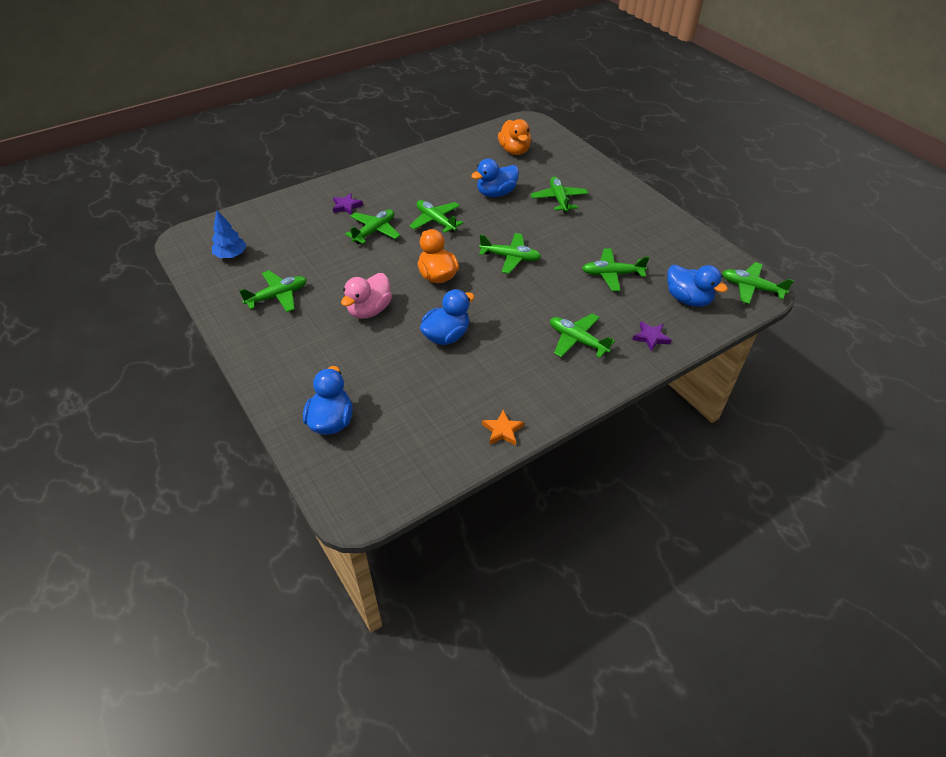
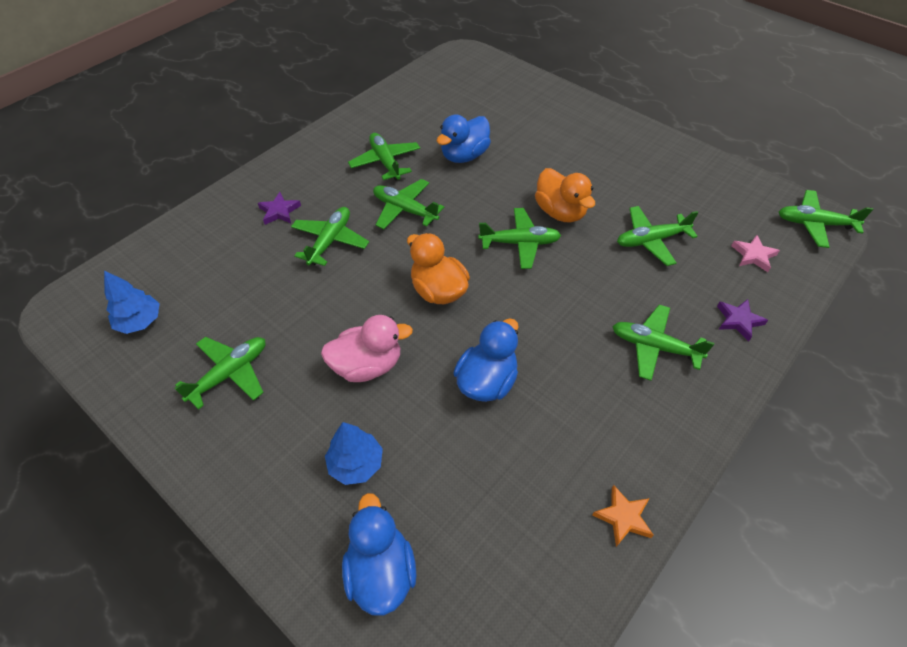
camera: 15 degrees left, 5 degrees up
pink duck [341,273,392,319] -> pink duck turned 120 degrees counterclockwise [321,315,413,382]
orange duck [498,119,531,155] -> orange duck moved to [535,168,595,222]
green plane [530,176,588,213] -> green plane moved to [348,133,420,181]
blue duck [667,265,728,307] -> pink star [731,235,780,272]
none -> blue tree [325,422,383,485]

